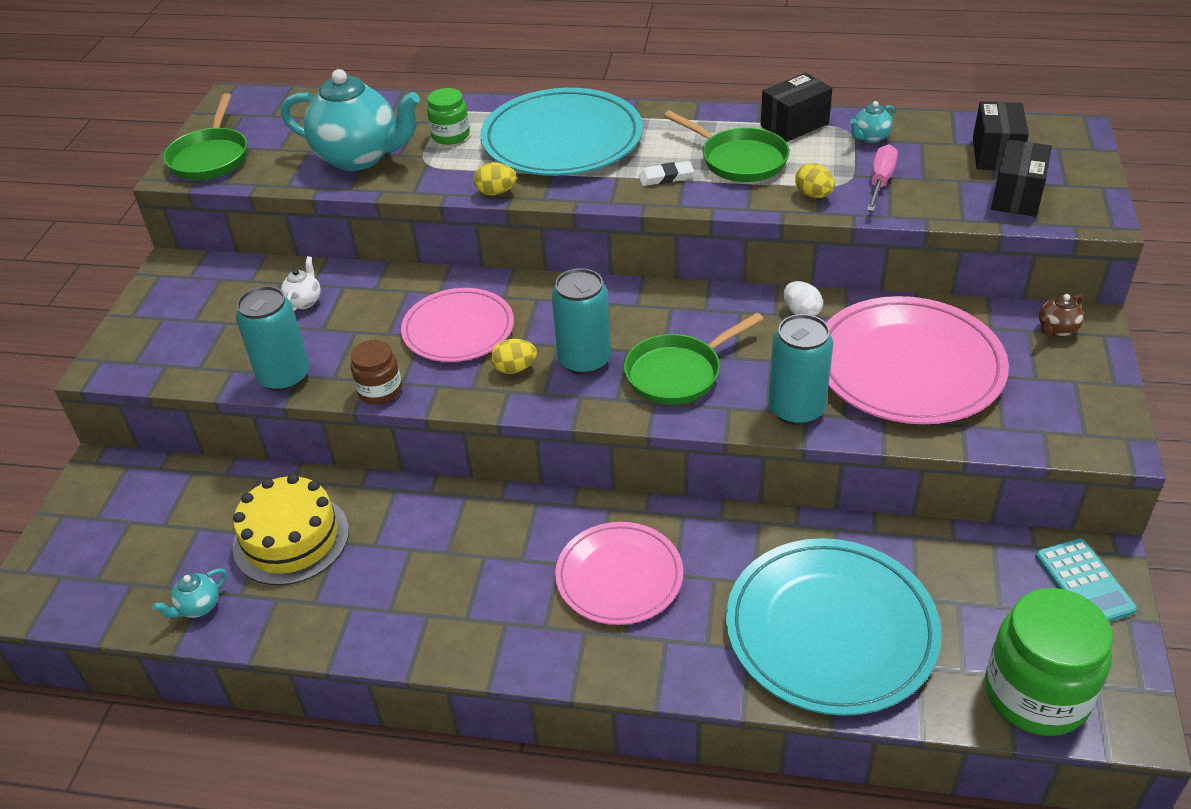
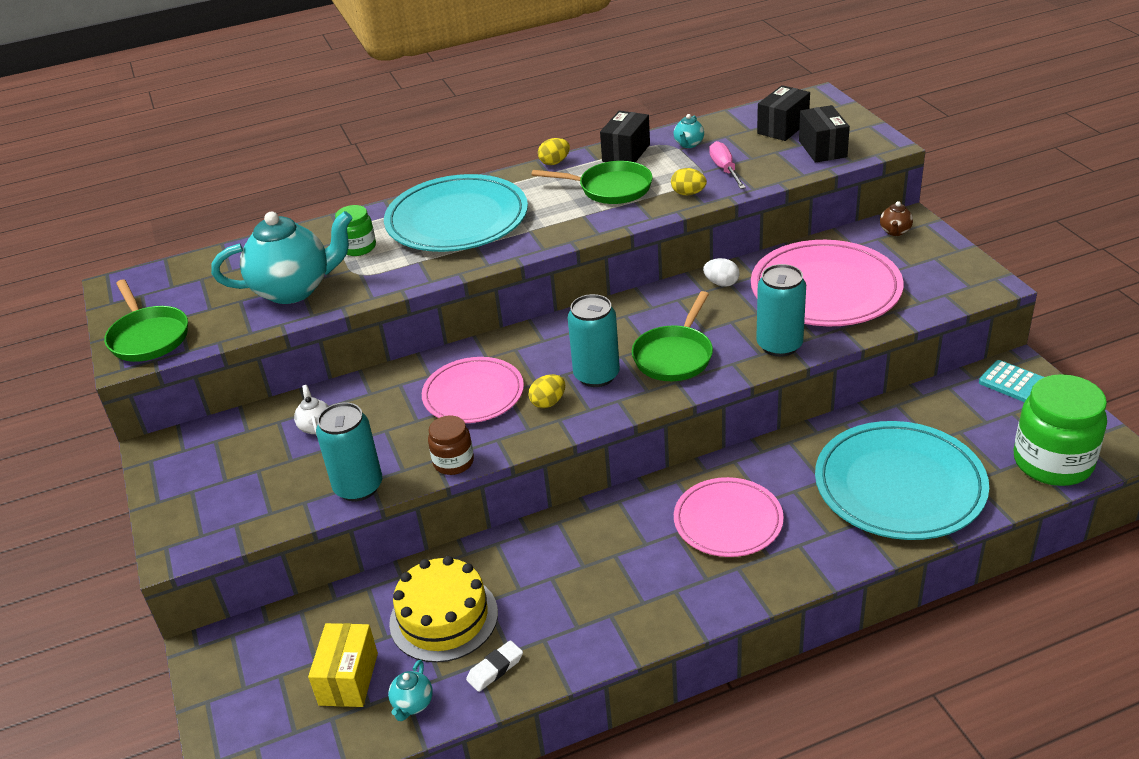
camera: 30 degrees left, 5 degrees down
yellow egg [474,162,517,195] -> yellow egg moved to [538,138,570,165]
white eraser [638,161,694,186] -> white eraser moved to [466,640,523,692]
black box [973,101,1029,171] -> black box turned 60 degrees clockwise [757,85,810,141]
none -> yellow box [308,623,378,707]

